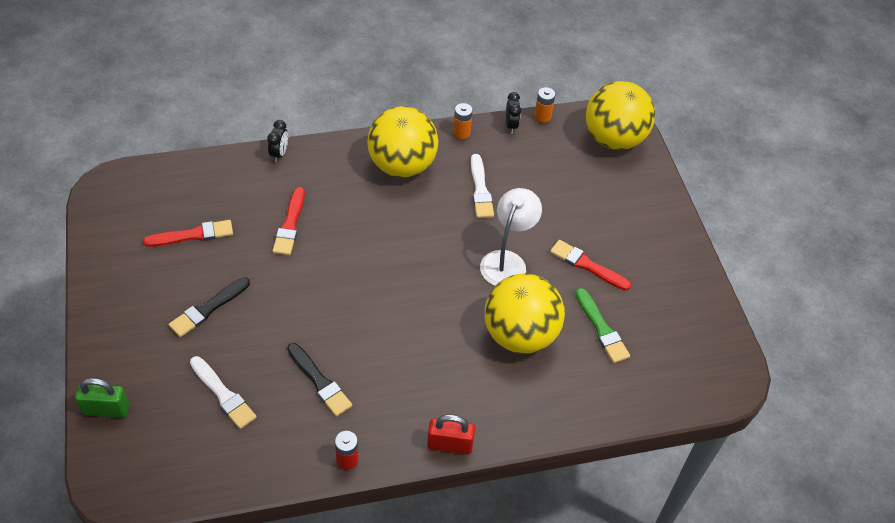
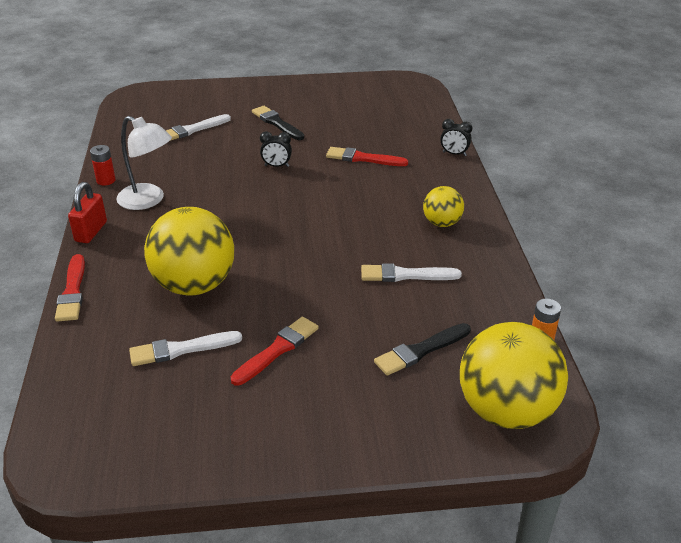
camera: 100 degrees right, 15 degrees down
green padlock [75,378,130,418] -> none
red brush [143,220,233,247] -> red brush moved to [55,254,85,322]
black brush [287,343,352,417] -> black brush moved to [374,323,471,376]
yellow ball [367,106,438,178] -> yellow ball [423,186,464,227], size x0.52
orange battery [453,103,473,139] -> none
white lamp [480,188,542,286] -> white lamp moved to [116,116,172,210]
black clock [506,92,521,133] -> black clock moved to [260,131,292,167]
green brush [576,288,630,363] -> white brush [129,331,242,366]

